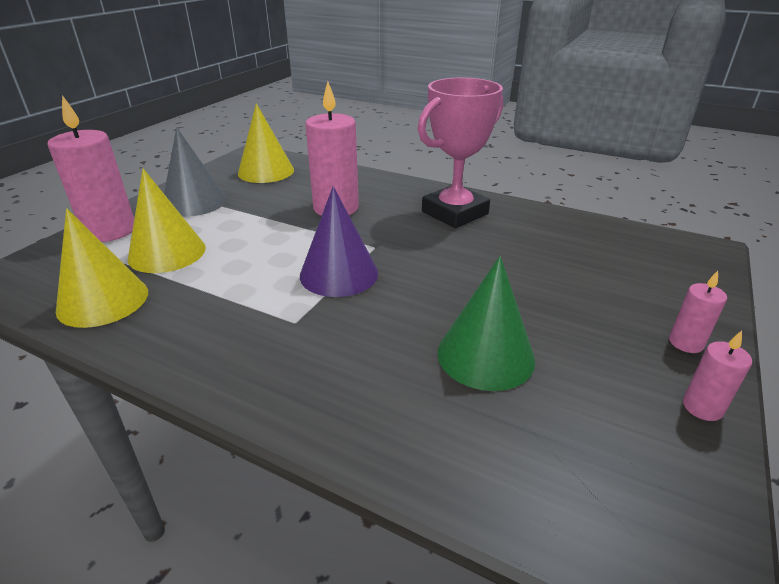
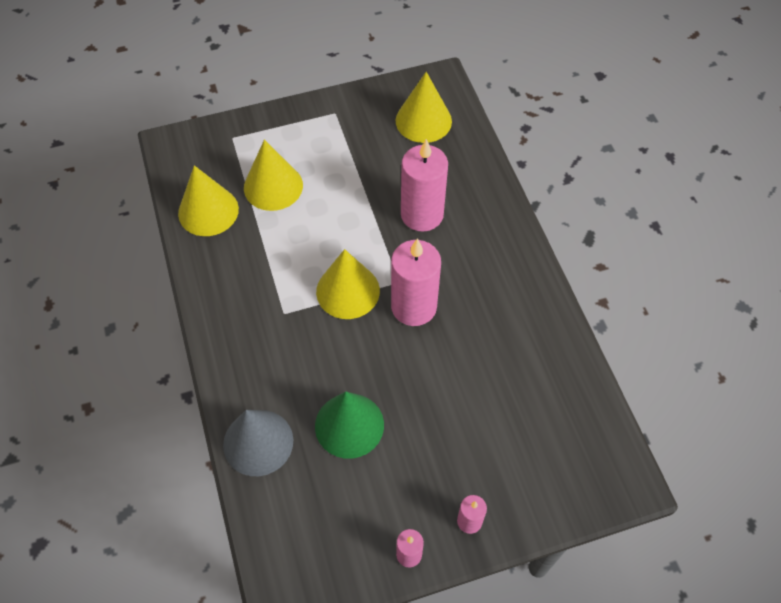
camera: 45 degrees right, 25 degrees up
pink candle [47,95,134,242] -> pink candle moved to [391,239,441,326]
grey cone [164,127,227,217] -> grey cone moved to [223,410,293,476]
purple cone [300,186,378,297] -> yellow cone [316,249,380,319]
pink trophy [418,78,503,228] -> none

